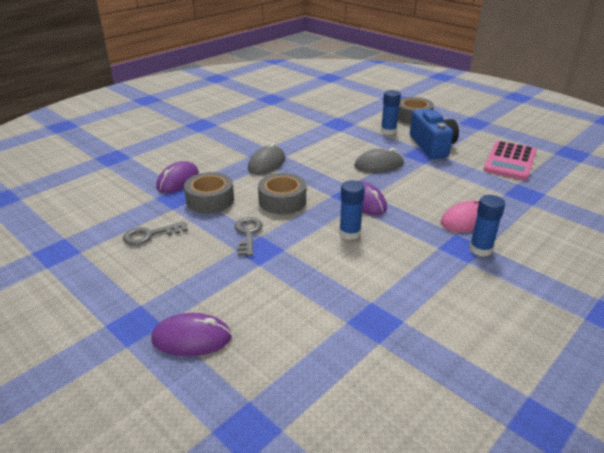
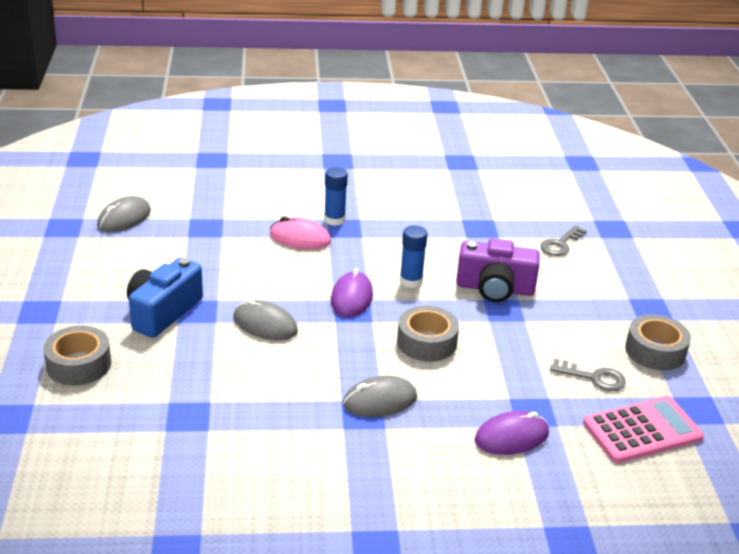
camera: 140 degrees left, 0 degrees up
purple mouse [151,313,232,356] -> none
grey tape [184,172,234,213] -> grey tape moved to [625,314,691,371]
grey key [235,217,263,256] -> grey key moved to [541,225,587,256]
blue glue stick [381,90,401,135] -> none
pink calculator [483,141,536,180] -> pink calculator moved to [583,396,704,463]
none -> grey mouse [97,196,151,232]
none -> purple camera [456,238,540,302]

